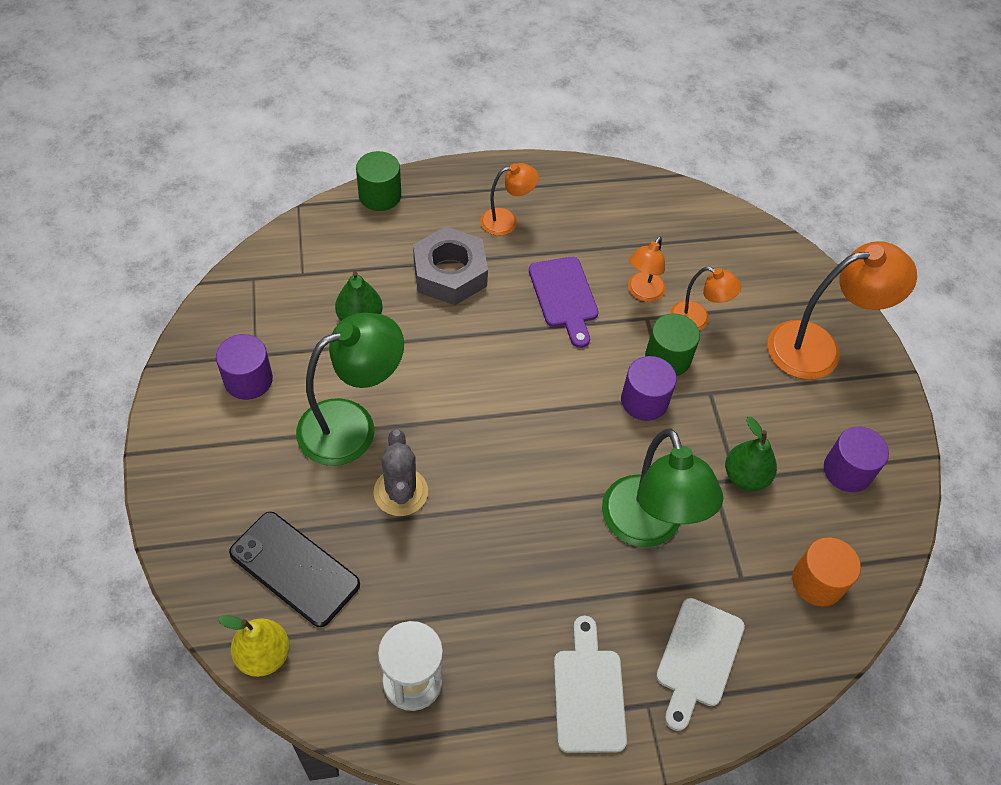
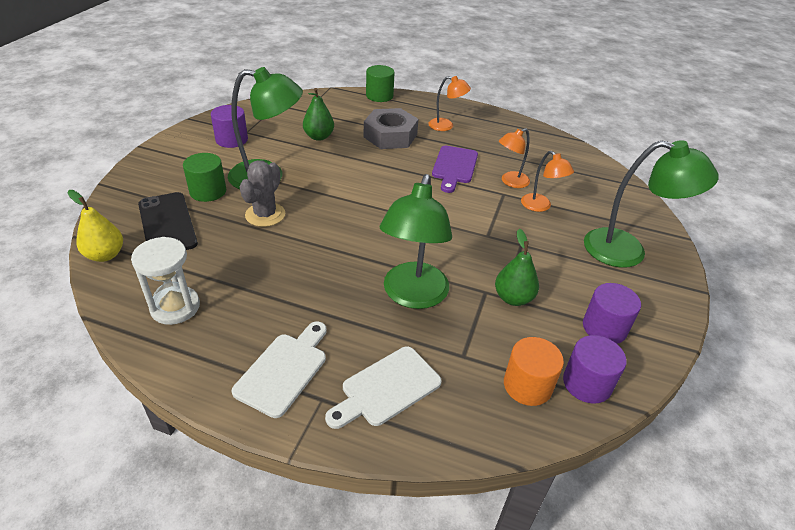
camera: 30 degrees right, 15 degrees down
purple cylinder [621,356,677,421] -> purple cylinder moved to [563,335,627,404]
green cylinder [645,313,700,376] -> green cylinder moved to [183,153,226,202]
orange lamp [767,241,917,380] -> green lamp [584,140,719,268]

